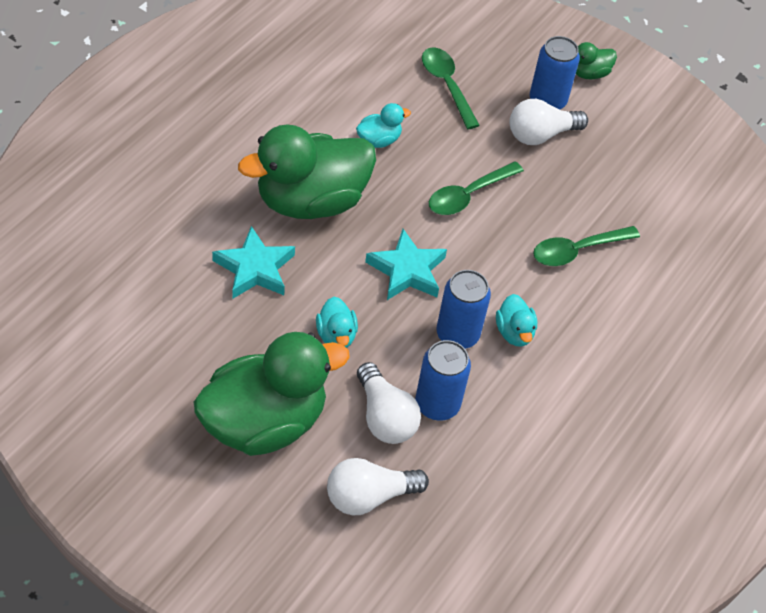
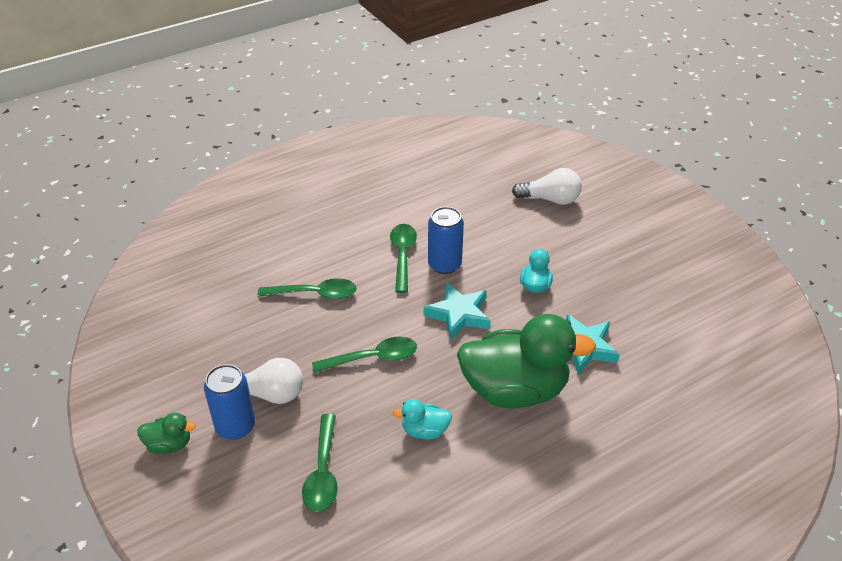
camera: 150 degrees left, 10 degrees down
green duck [194,332,350,456] -> none
white light bulb [357,362,421,444] -> none
blue can [415,340,471,421] -> none
turquoise duck [496,294,537,347] -> green spoon [390,224,417,293]

